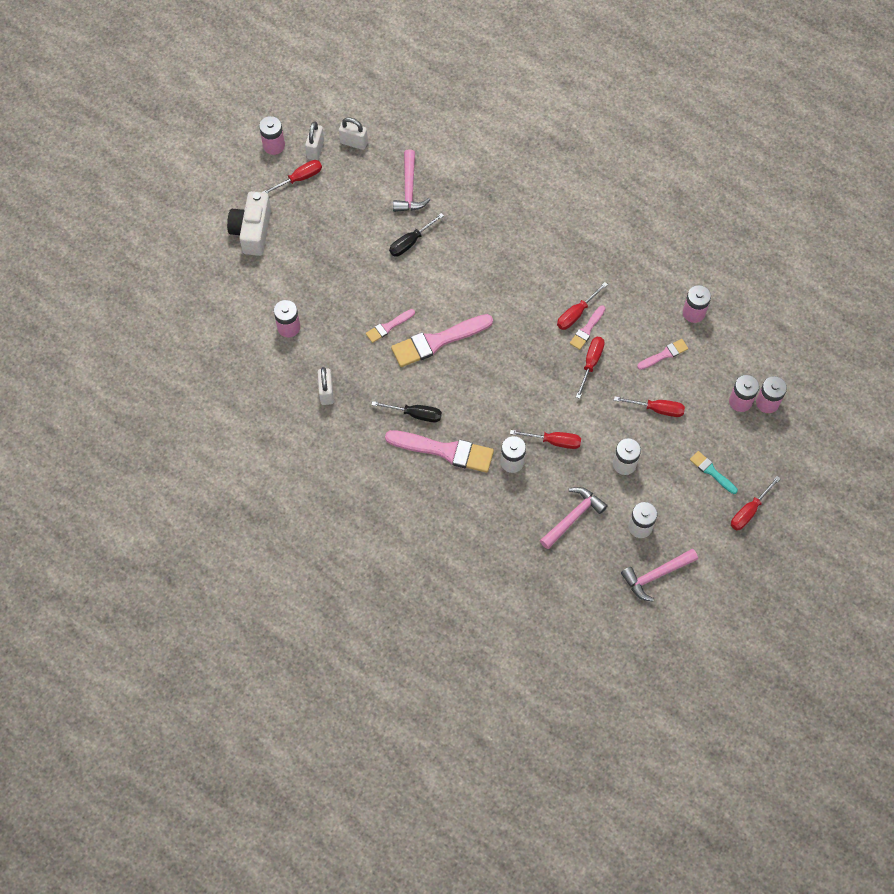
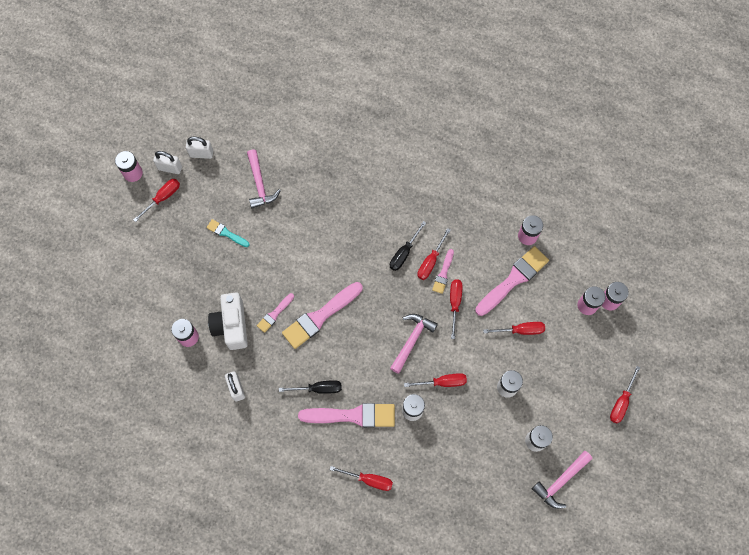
camera: 15 degrees left, 5 degrees up
white camera [227,191,271,256] -> white camera moved to [208,292,248,350]
white padlock [305,121,324,160] -> white padlock turned 75 degrees counterclockwise [153,151,182,174]
black screwdriver [389,213,444,257] -> black screwdriver moved to [390,221,426,271]
pink hammer [540,487,608,549] -> pink hammer moved to [390,314,438,374]
pink brush [637,339,688,370] -> pink brush [475,246,549,316], size x1.93
turquoise brush [690,451,738,494] -> turquoise brush moved to [206,219,249,247]
none -> red screwdriver [330,466,393,491]

